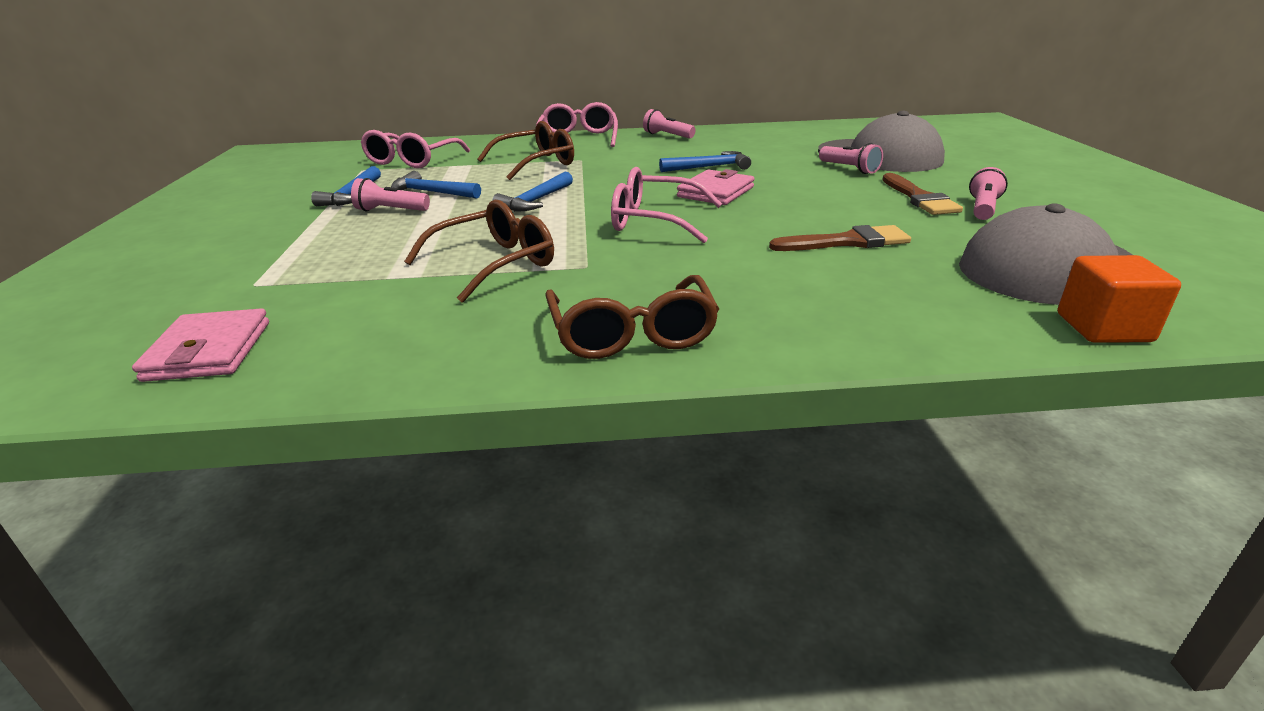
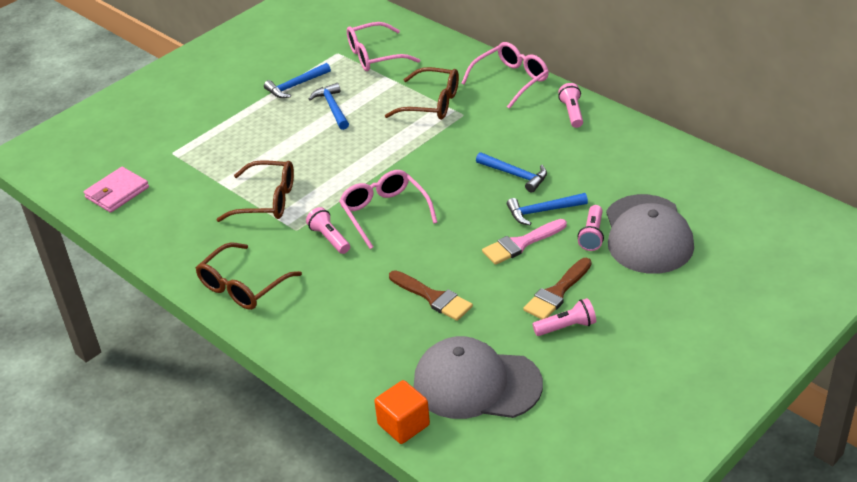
camera: 50 degrees right, 10 degrees up
pink flashlight [351,178,430,211] -> pink flashlight moved to [306,207,350,254]
blue hammer [492,172,573,212] -> blue hammer moved to [507,193,588,225]
pink wallet [677,169,755,205] -> none
none -> pink brush [482,219,567,265]

